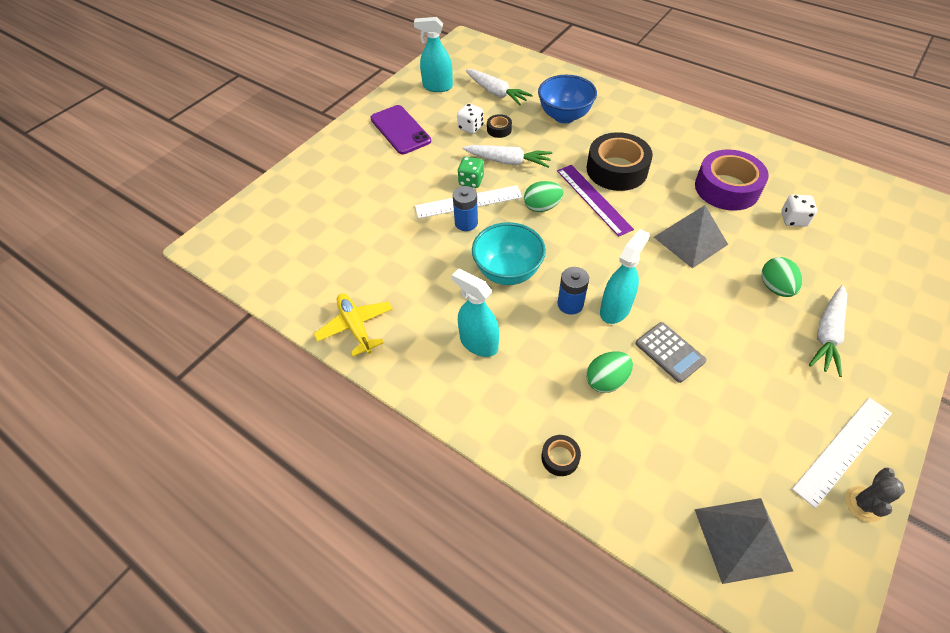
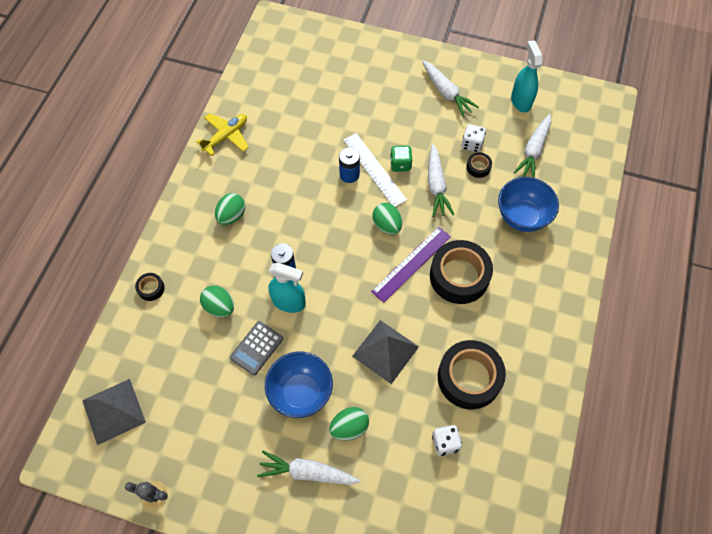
camera: 70 degrees right, 10 degrees up
purple phone [370,105,431,154] -> white carrot [422,60,479,117]
turquoise spray bottle [452,268,499,357] -> green egg [215,193,245,225]
turquoise bowl [472,222,546,285] -> none
purple tape [695,149,769,211] -> black tape [438,340,506,409]
white ruler [792,397,892,508] -> none
none -> blue bowl [265,351,333,418]

